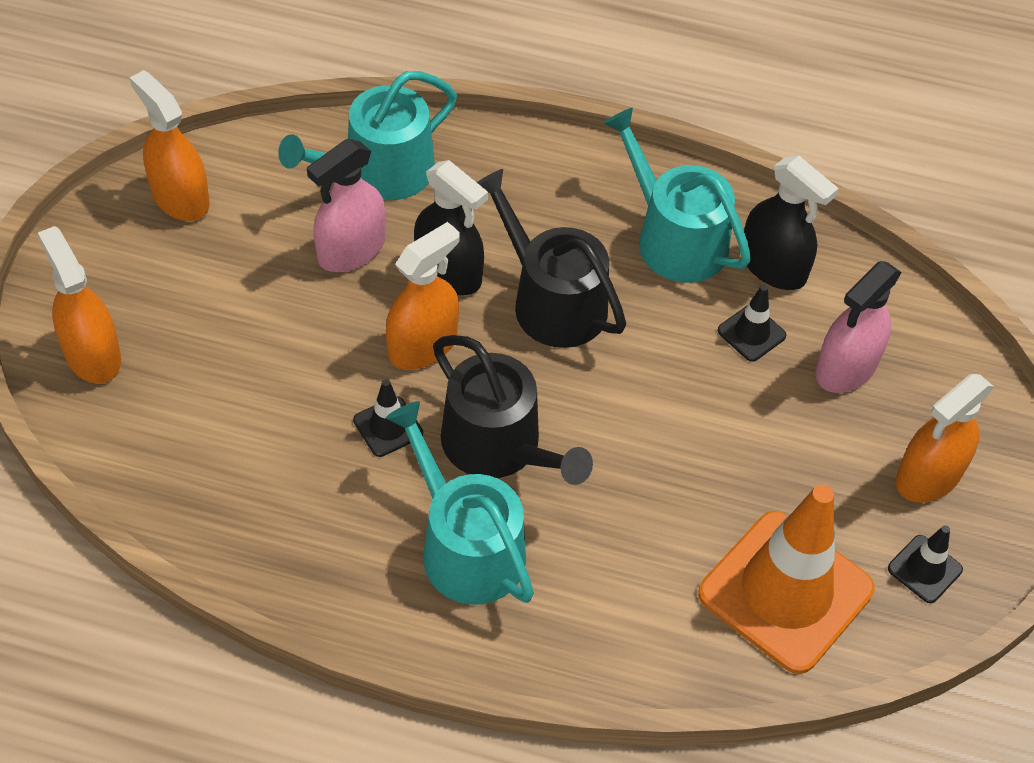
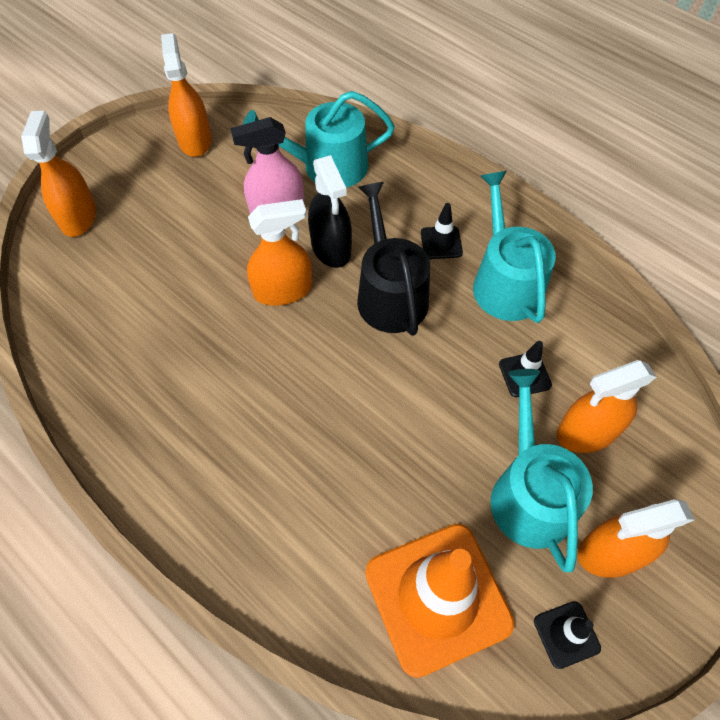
camera: 30 degrees right, 5 degrees up
black traffic cone [353,379,423,457] -> black traffic cone moved to [421,203,463,259]
turquoise watering can [386,401,534,605] -> turquoise watering can moved to [490,369,593,572]
black watering can [433,335,593,485] -> none
black spray bottle [744,155,839,290] -> none
pink spray bottle [815,261,902,393] -> orange spray bottle [557,360,657,453]

